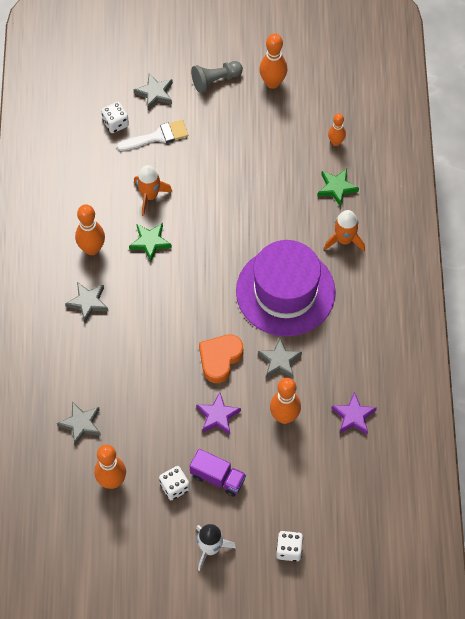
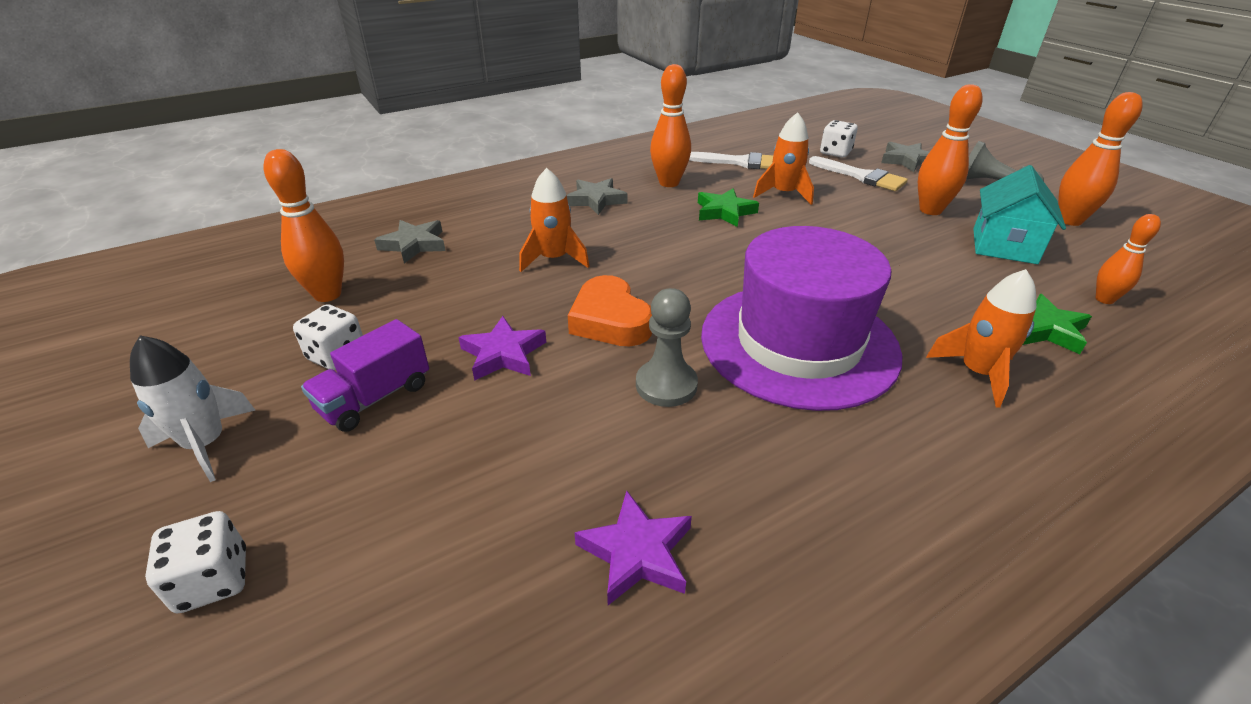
camera: 60 degrees right, 25 degrees down
purple truck [190,449,246,497] -> purple truck turned 45 degrees clockwise [301,319,429,432]
orange heart [199,334,243,383] -> orange heart turned 120 degrees counterclockwise [568,275,652,346]
grey star [258,338,302,378] -> grey pawn [636,288,698,407]
orange bowling pin [270,378,301,424] -> orange bowling pin moved to [918,84,982,215]
none -> orange rocket [519,168,590,272]
none -> white brush [689,152,773,169]
none -> turquoise house [973,165,1066,264]

